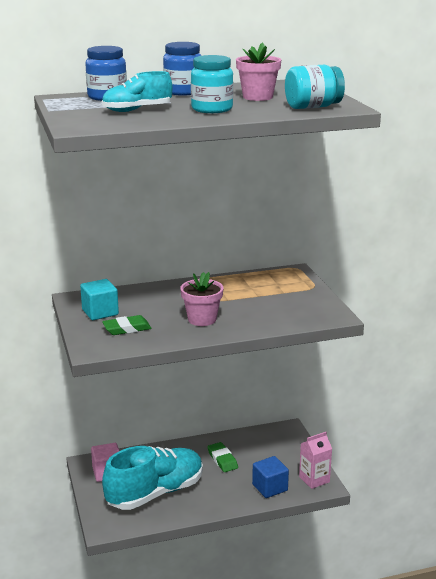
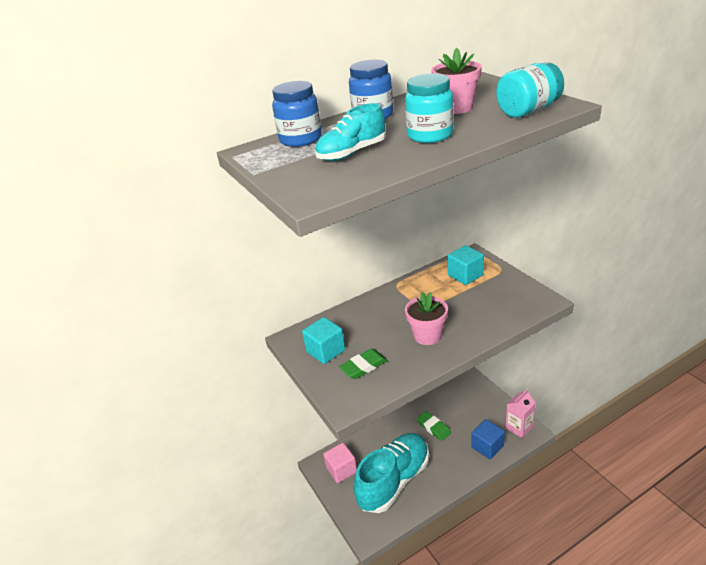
camera: 10 degrees left, 10 degrees up
none -> turquoise cube [448,245,484,285]

